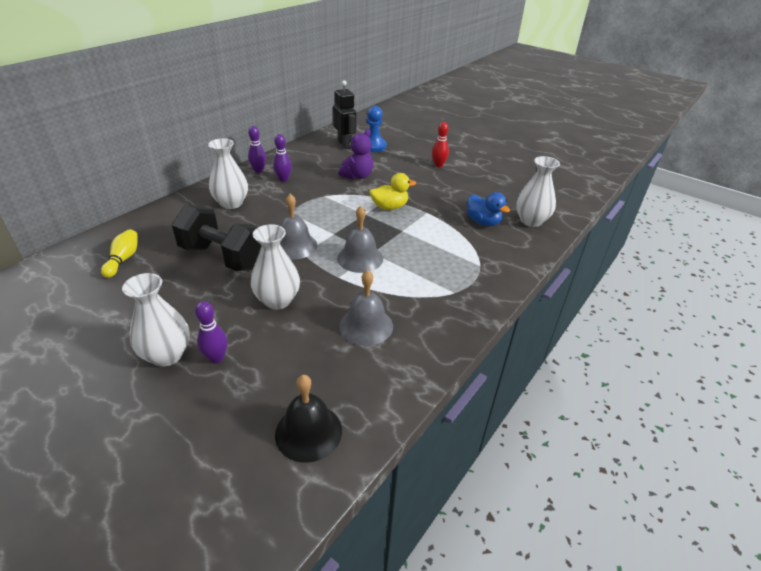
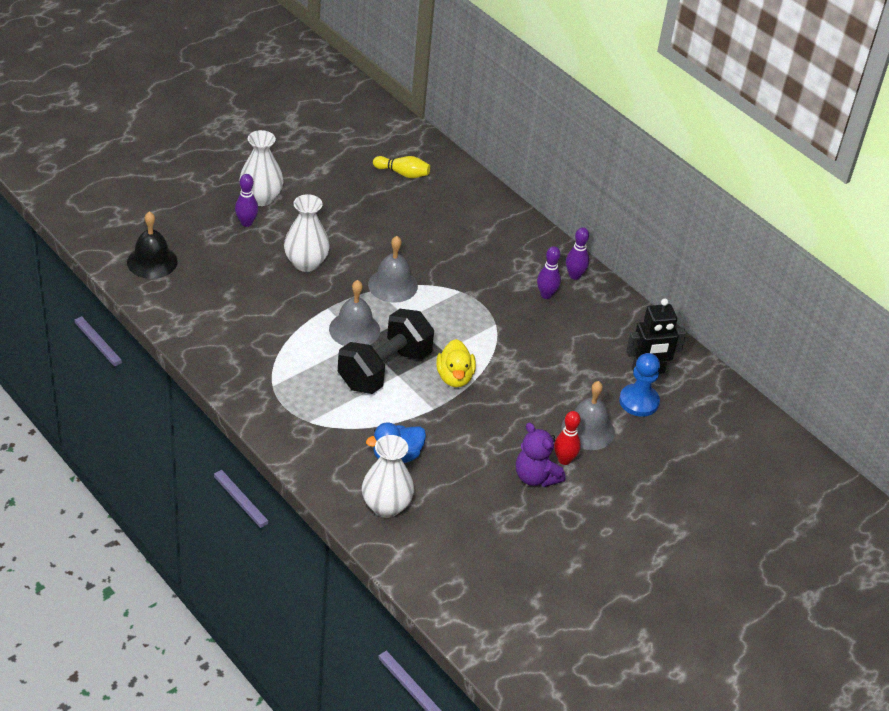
camera: 100 degrees right, 5 degrees up
black dumbbell [172,205,261,271] -> black dumbbell moved to [338,309,434,394]
white vase [208,138,248,209] -> none
purple teddy bear [339,129,373,179] -> purple teddy bear moved to [516,423,566,487]
grey bell [339,270,393,346] -> grey bell moved to [562,381,615,450]

